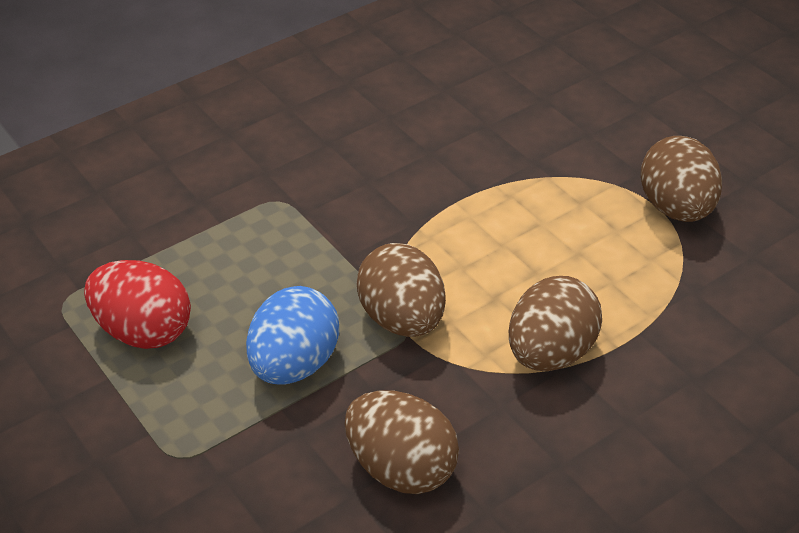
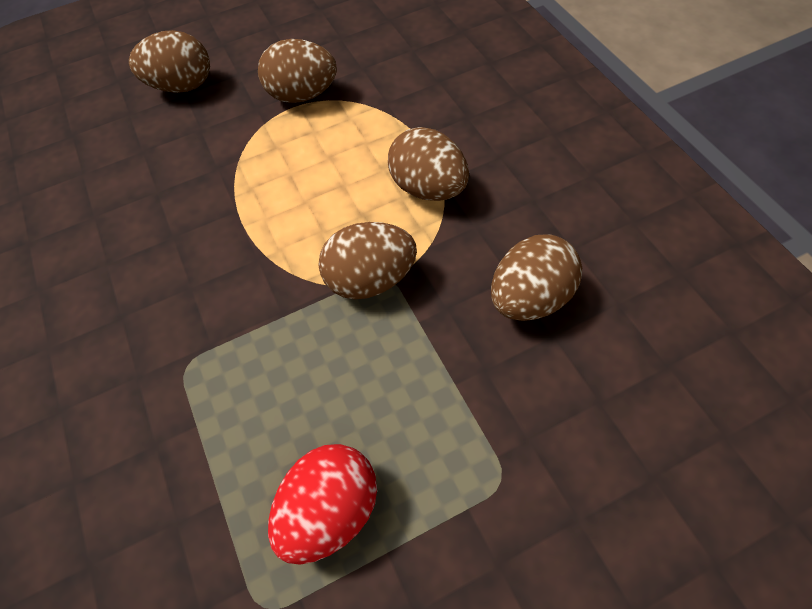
camera: 75 degrees left, 15 degrees up
blue egg [246,286,339,385] -> none
none -> brown egg [129,30,210,93]

